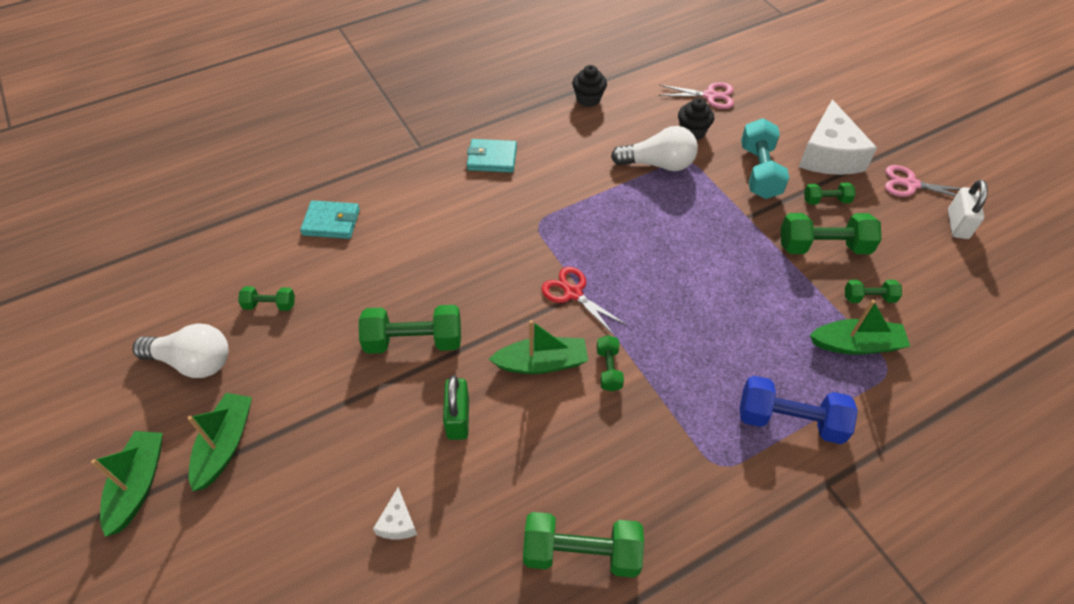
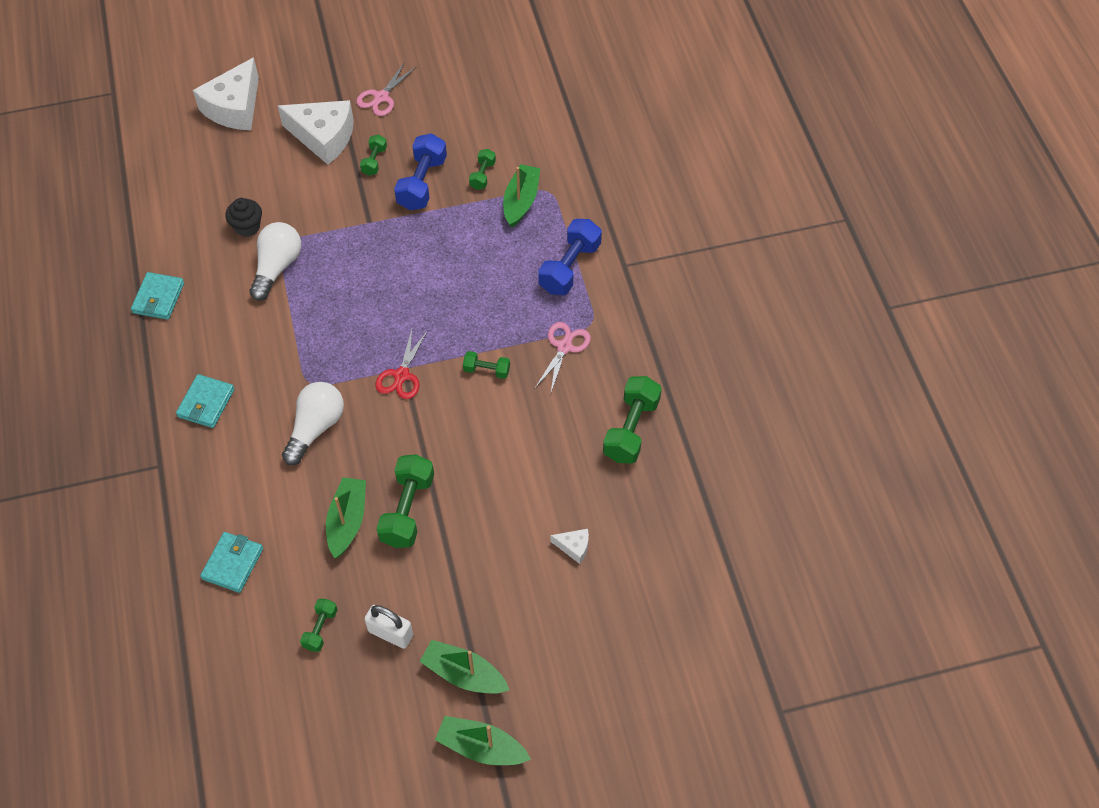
camera: 75 degrees left, 5 degrees up
white light bulb [133,323,229,378] -> white light bulb moved to [282,382,344,465]
green padlock [443,375,469,440] -> none
green boat [489,320,588,374] -> green boat moved to [326,477,366,558]
red scissors [541,267,627,335] -> red scissors turned 45 degrees counterclockwise [375,329,428,399]
black cupcake [572,65,607,107] -> turquoise wallet [131,272,184,320]
pink scissors [659,82,734,109] -> pink scissors moved to [535,322,591,395]
turquoise dumbbell [741,118,789,199] -> none
green dumbbell [781,213,881,254] -> blue dumbbell [394,133,447,210]
white padlock [948,180,988,239] -> white padlock moved to [364,605,413,649]
none -> white cheese [193,57,259,130]

